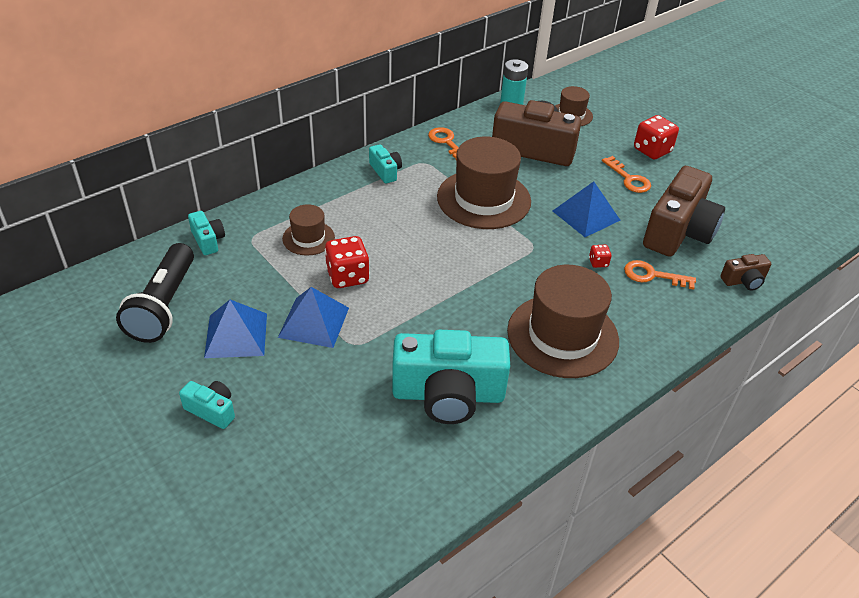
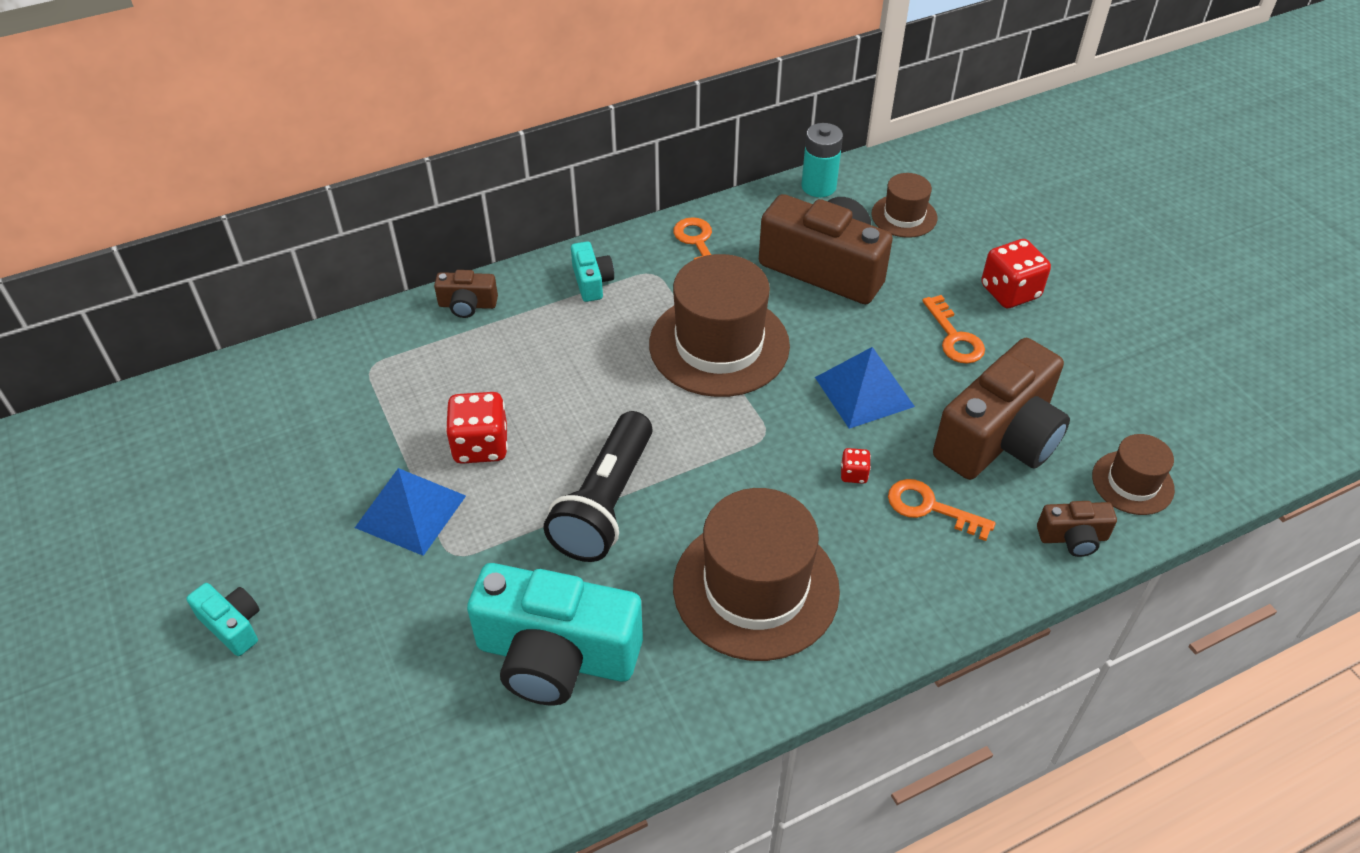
camera: 15 degrees right, 5 degrees up
black flashlight [116,243,194,343] -> black flashlight moved to [543,411,653,562]
turquoise camera [188,211,225,255] -> none
blue pyramid [204,300,267,358] -> none
brown hat [282,204,335,256] -> brown hat moved to [1092,434,1175,515]
none -> brown camera [434,270,498,318]

